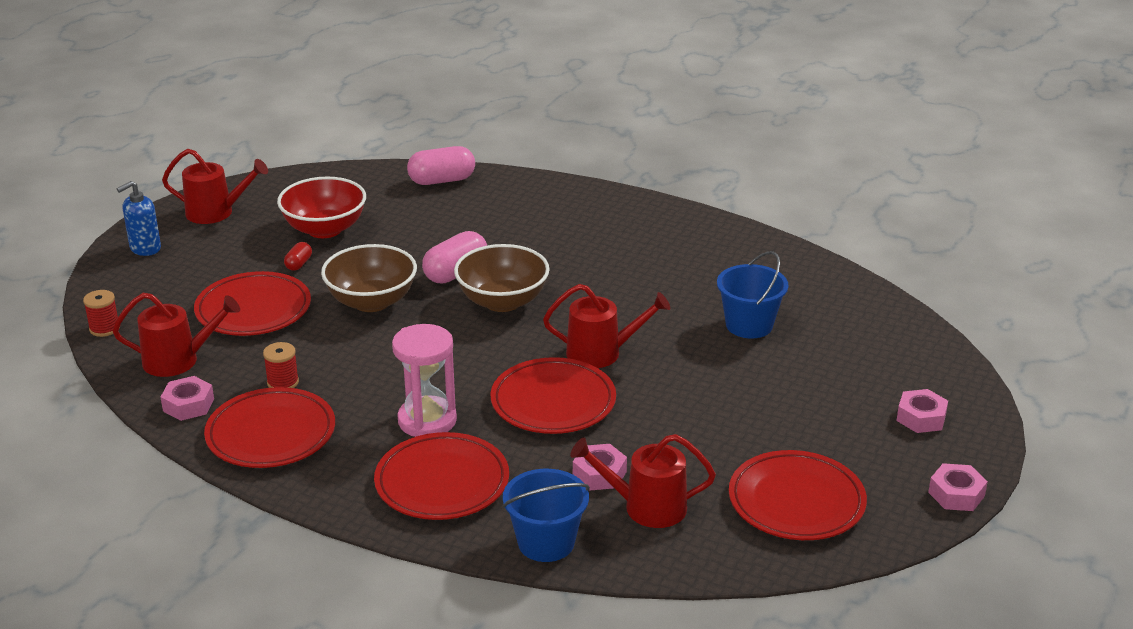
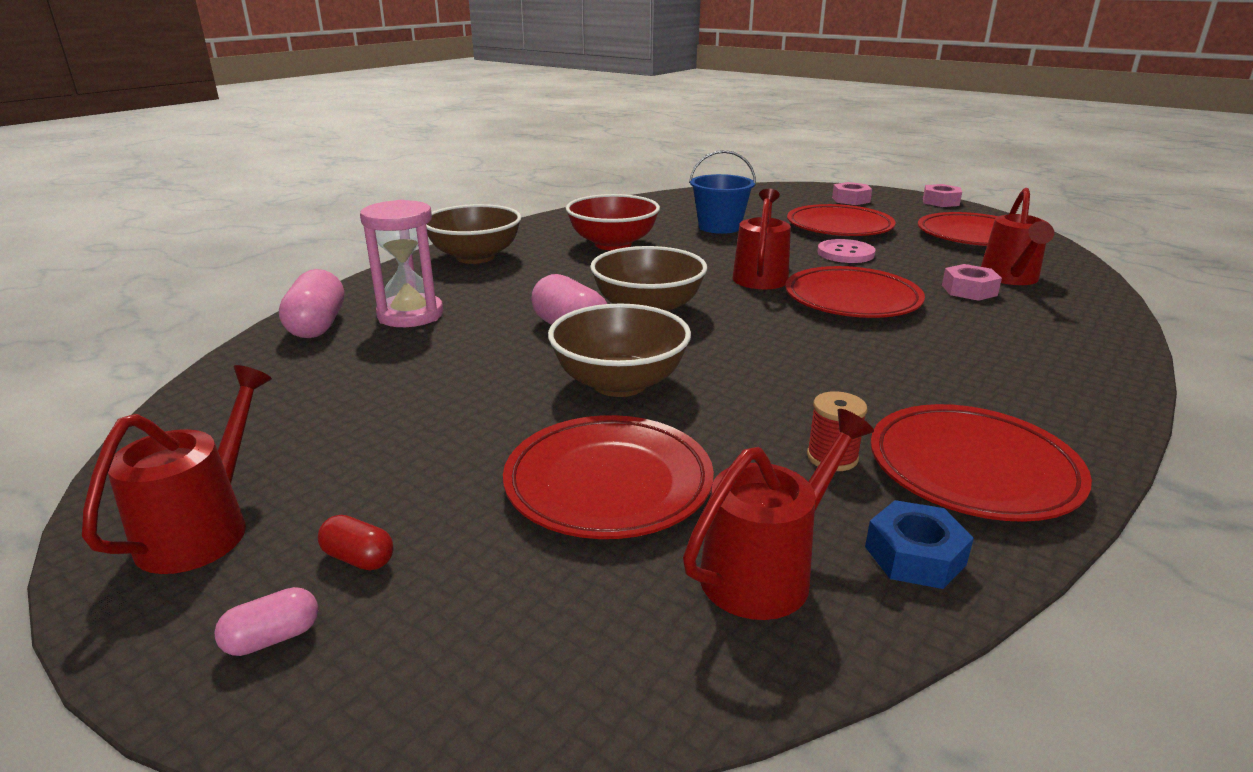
camera: 80 degrees left, 5 degrees down
red spool [83,290,118,337] -> none
red watering can [112,293,240,377] -> red watering can turned 45 degrees clockwise [683,409,874,620]
blue soap dispenser [117,181,161,256] -> pink capsule [214,587,318,656]
pink nut [160,376,214,421] -> blue nut [865,500,974,589]
red bowl [277,177,366,238] -> red bowl moved to [566,194,660,250]
red capsule [284,242,312,271] -> red capsule moved to [318,515,393,570]
red plate [374,432,509,520] -> red plate moved to [787,204,896,236]
pink hourglass [392,324,457,437] -> pink hourglass moved to [360,200,443,327]
blue bucket [502,469,590,562] -> none
none -> brown bowl [426,204,521,264]
none -> pink button [817,239,875,263]

